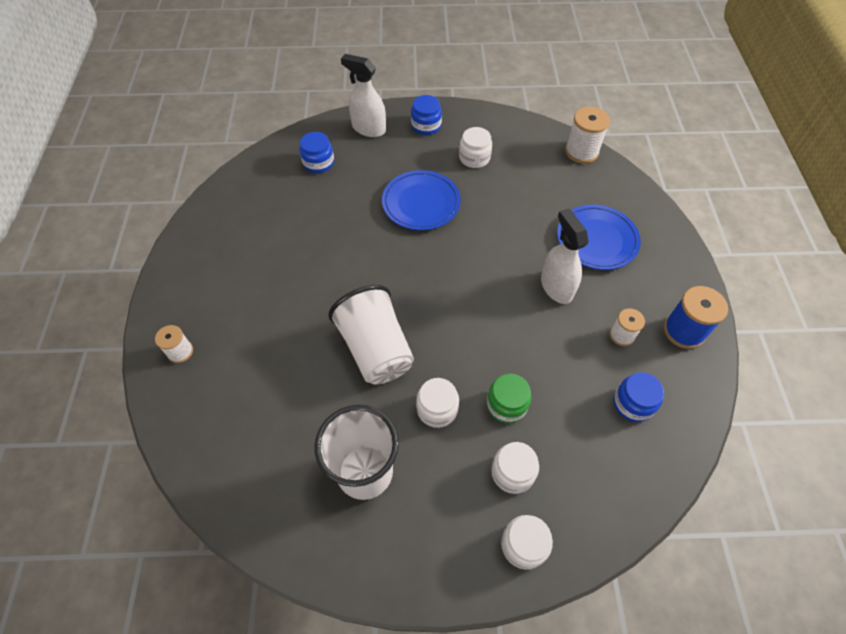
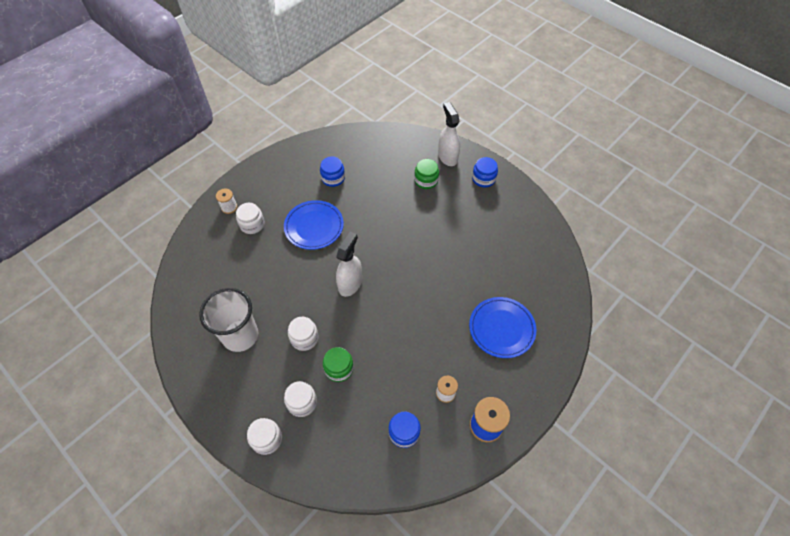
camera: 45 degrees right, 0 degrees up
blue jar [299,132,334,173] -> blue jar moved to [320,156,345,187]
white cup [328,285,414,385] -> none
blue plate [382,170,461,230] -> blue plate moved to [284,200,344,250]
white jar [459,127,492,168] -> white jar moved to [236,203,265,234]
white spray bottle [541,209,589,304] -> white spray bottle moved to [336,232,362,297]
white spool [565,107,610,164] -> none
none -> green jar [414,159,439,189]

